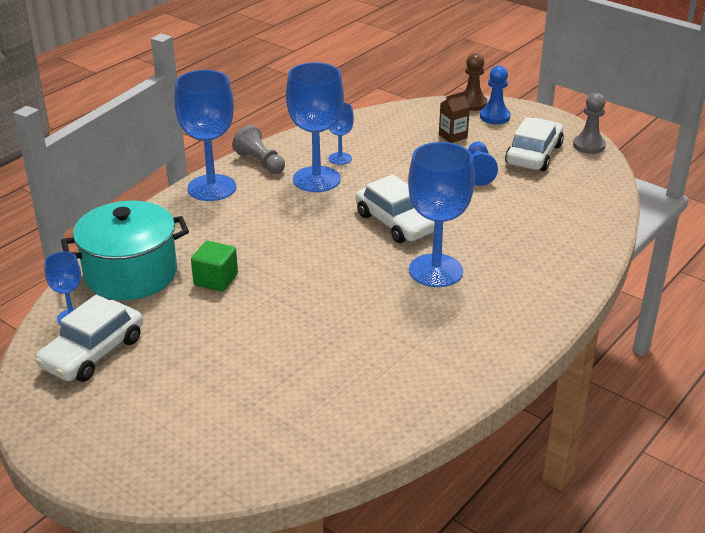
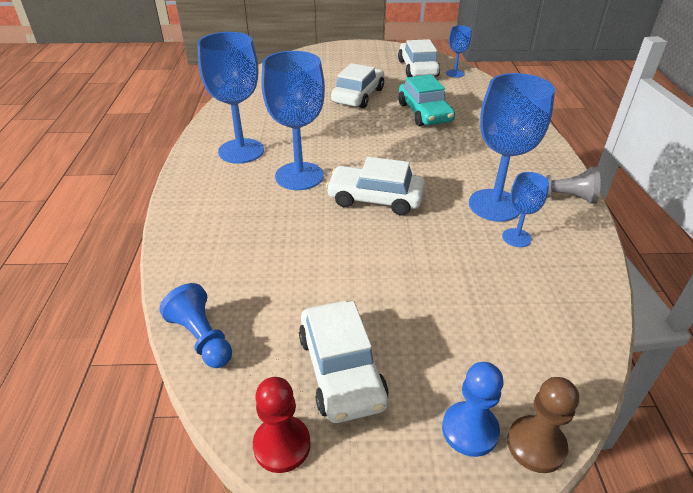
camera: 140 degrees right, 5 degrees up
turquoise pot [61,201,189,300] -> none
blue goblet [174,70,236,201] -> blue goblet moved to [197,32,264,164]
green cube [191,241,238,292] -> turquoise car [398,74,455,126]
brown carton [439,91,470,143] -> none
blue pawn [468,141,498,186] -> blue pawn moved to [159,283,232,368]
grey pawn [573,93,606,154] -> red pawn [253,377,311,473]
none -> white car [331,63,384,108]

